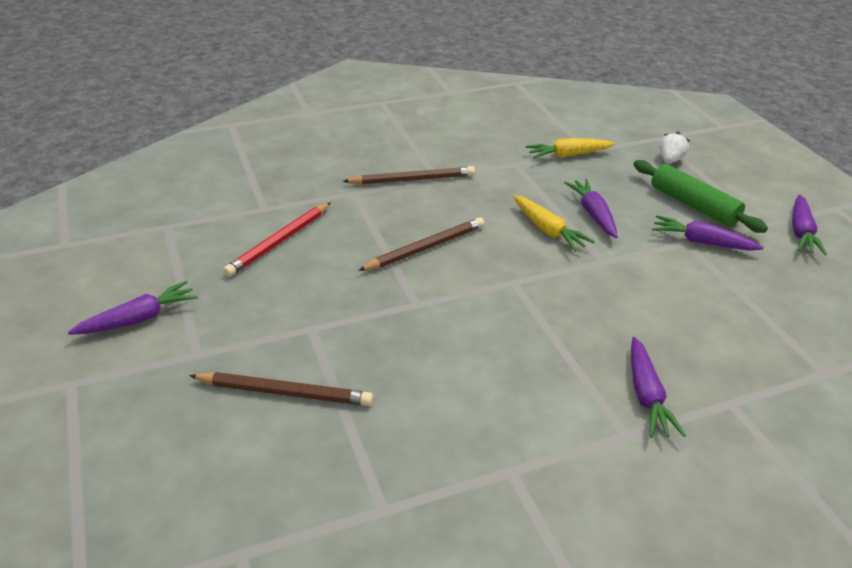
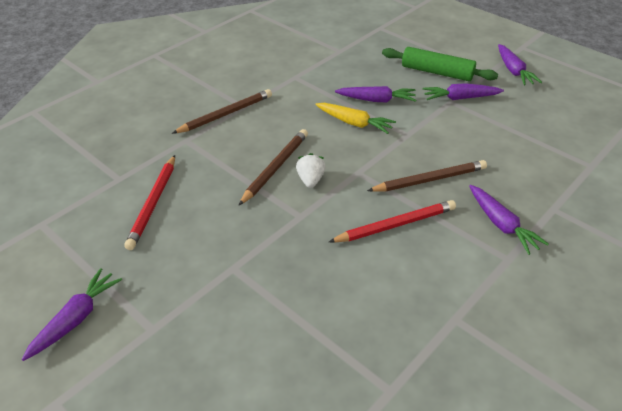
camera: 25 degrees left, 5 degrees up
brown pencil [189,372,373,406] -> brown pencil moved to [367,160,487,192]
yellow carrot [526,138,615,159] -> none
purple carrot [564,179,618,238] -> purple carrot turned 135 degrees clockwise [335,86,416,102]
white strawberry [660,132,690,164] -> white strawberry moved to [296,153,326,188]
none -> red pencil [329,200,456,243]

